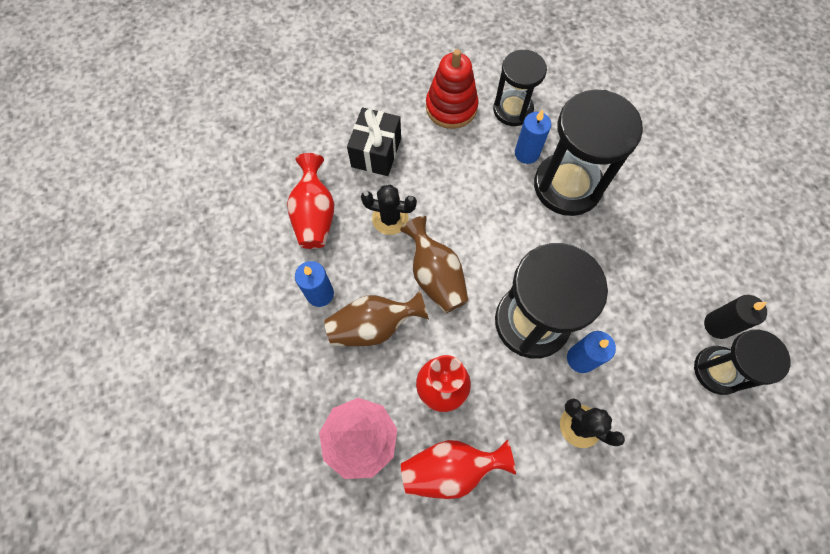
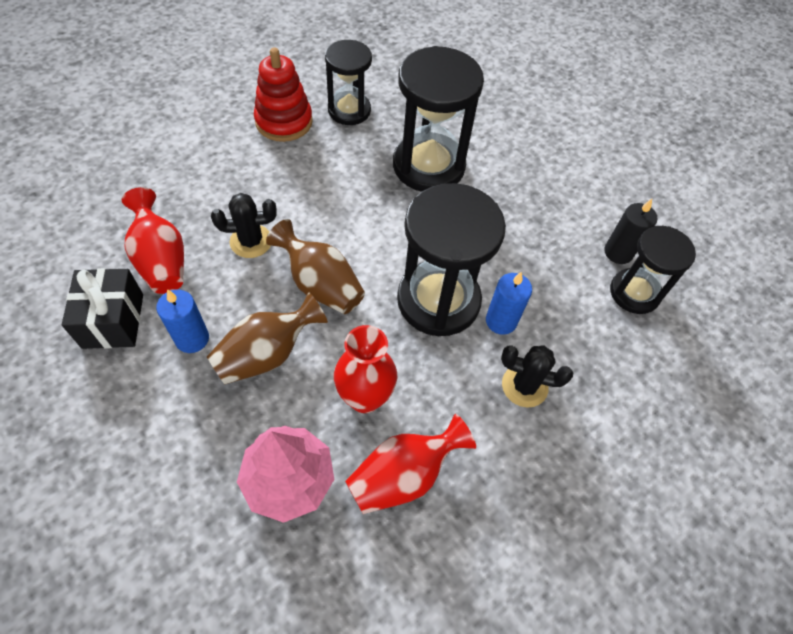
camera: 25 degrees left, 10 degrees down
black gift [347,107,401,176] -> black gift moved to [62,268,143,349]
blue candle [515,109,551,164] -> none

